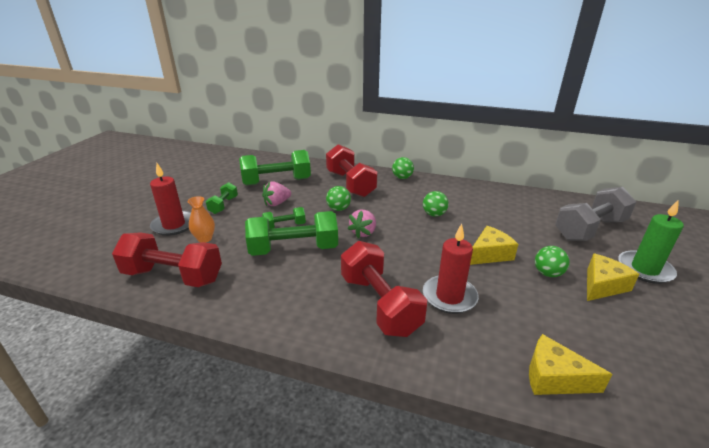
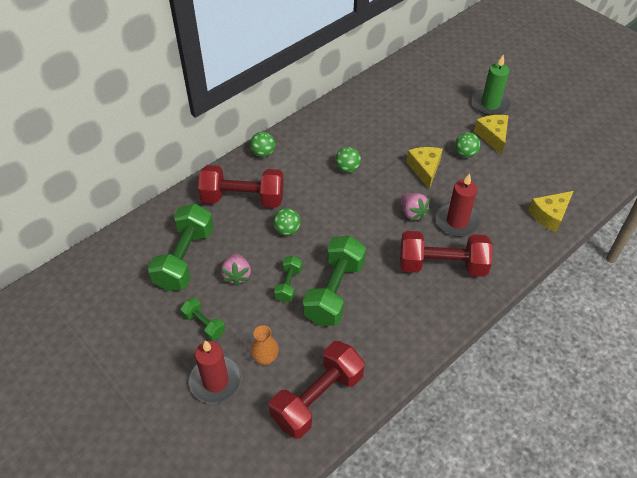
camera: 60 degrees left, 20 degrees up
pink strawberry [347,209,376,238] -> pink strawberry moved to [401,193,430,221]
grey dumbbell [555,187,636,241] -> none

